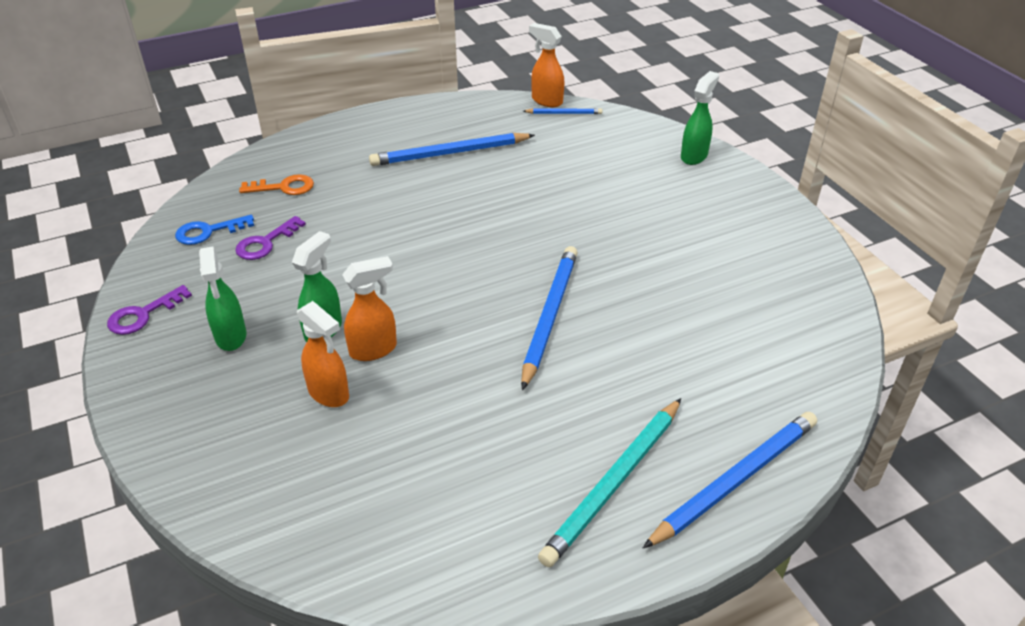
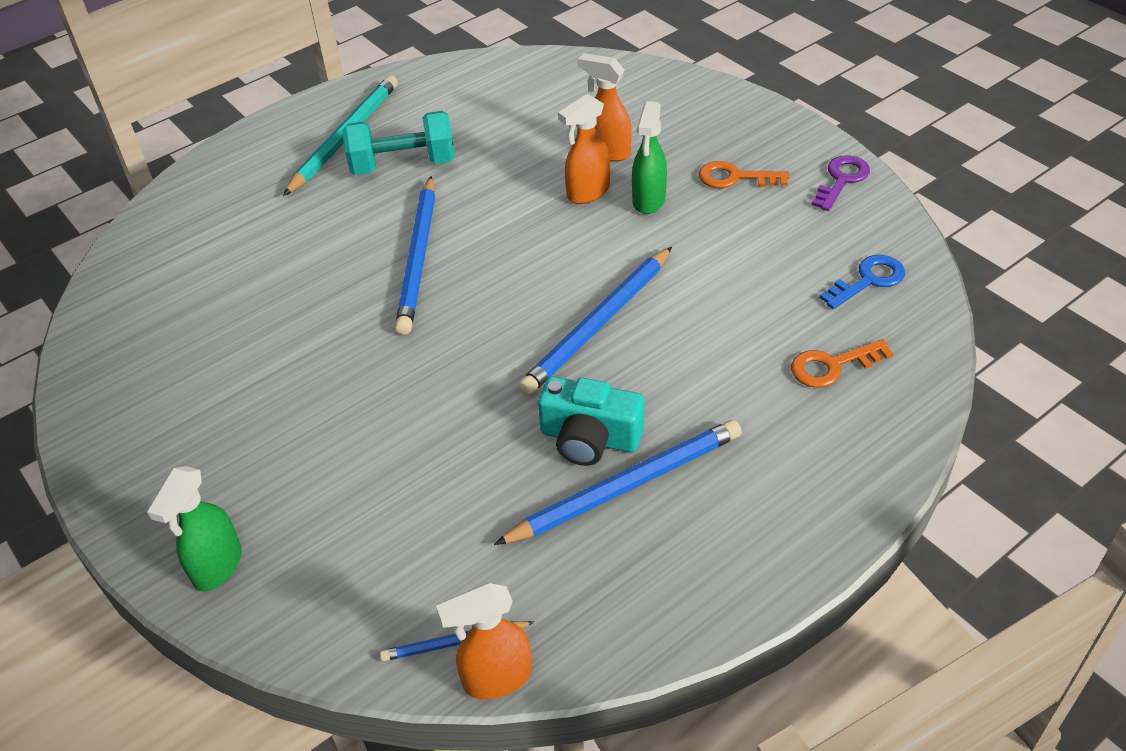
camera: 170 degrees right, 5 degrees up
green spray bottle [199,246,246,351] -> orange key [699,161,790,188]
purple key [235,216,306,260] -> none
orange spray bottle [529,23,564,107] -> orange spray bottle turned 135 degrees clockwise [436,583,532,699]
blue pencil [643,412,817,548] -> blue pencil moved to [518,247,672,395]
none -> turquoise dumbbell [342,111,455,175]
none -> turquoise camera [538,376,644,466]

